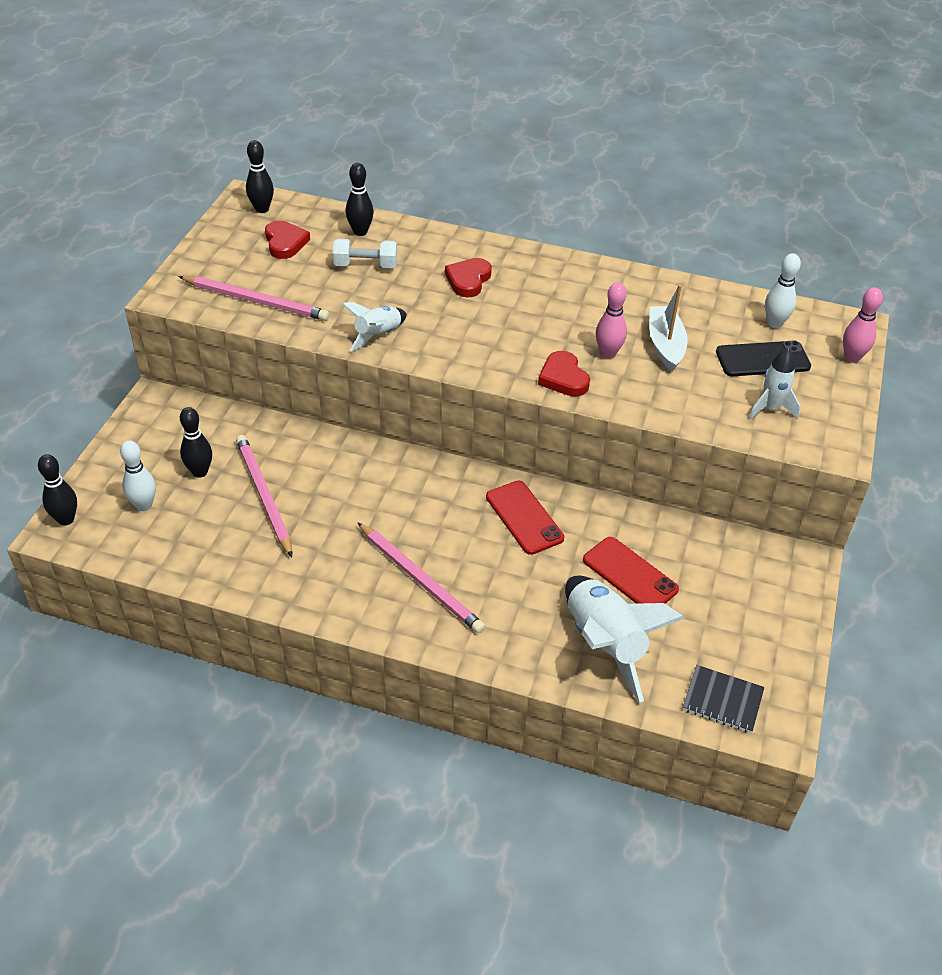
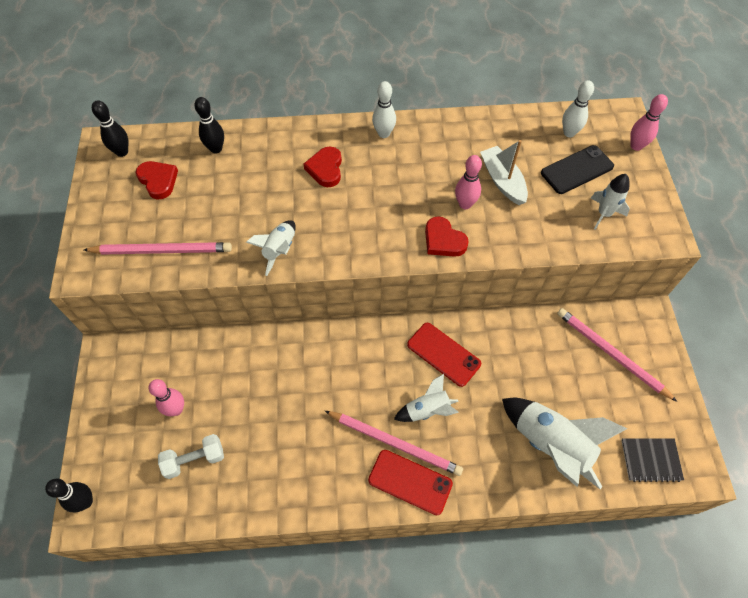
camera: 20 degrees left, 15 degrees up
white bowling pin [120,440,156,511] -> white bowling pin moved to [372,81,396,138]
black bowling pin [180,407,212,478] -> pink bowling pin [149,379,184,416]
pink pencil [236,435,292,557] -> pink pencil moved to [557,308,677,402]
white dumbbell [333,239,397,268] -> white dumbbell moved to [158,434,224,479]
red phone [583,537,679,604] -> red phone moved to [368,450,453,515]
none -> white rocket [394,374,459,422]

